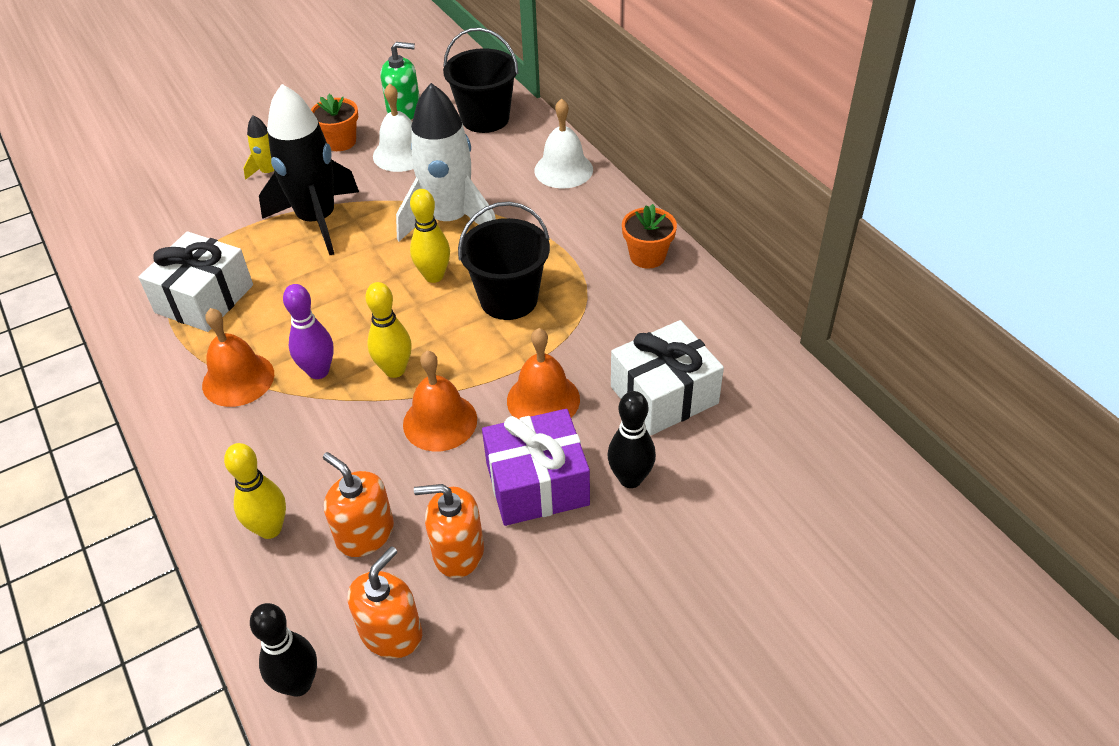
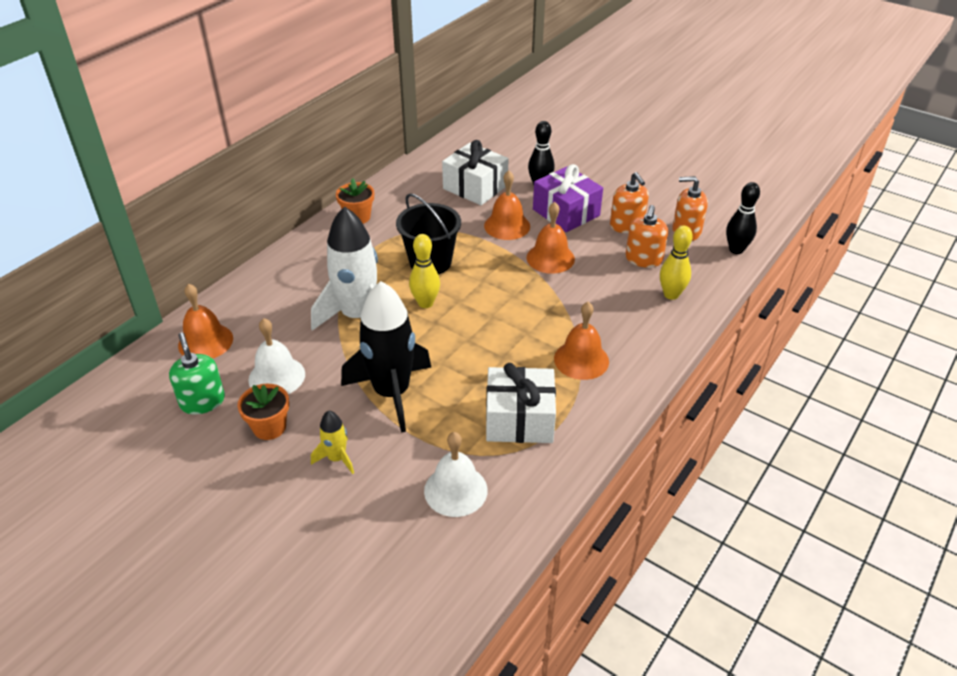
camera: 115 degrees left, 5 degrees down
purple bowling pin [283,284,334,379] -> none
yellow bowling pin [365,282,412,378] -> none
black bucket [443,28,519,133] -> orange bell [178,284,233,359]
white bell [534,98,593,188] -> white bell moved to [424,432,488,517]

